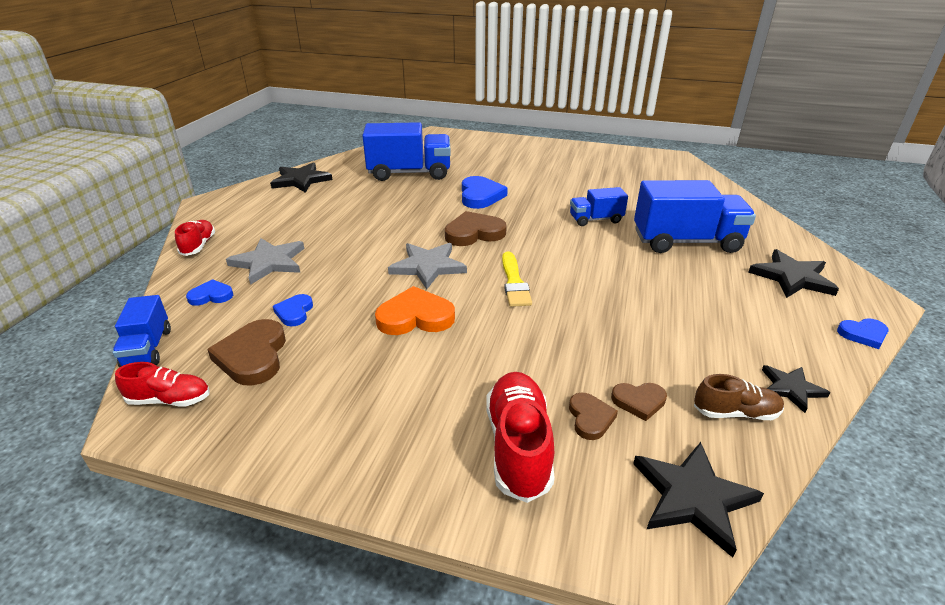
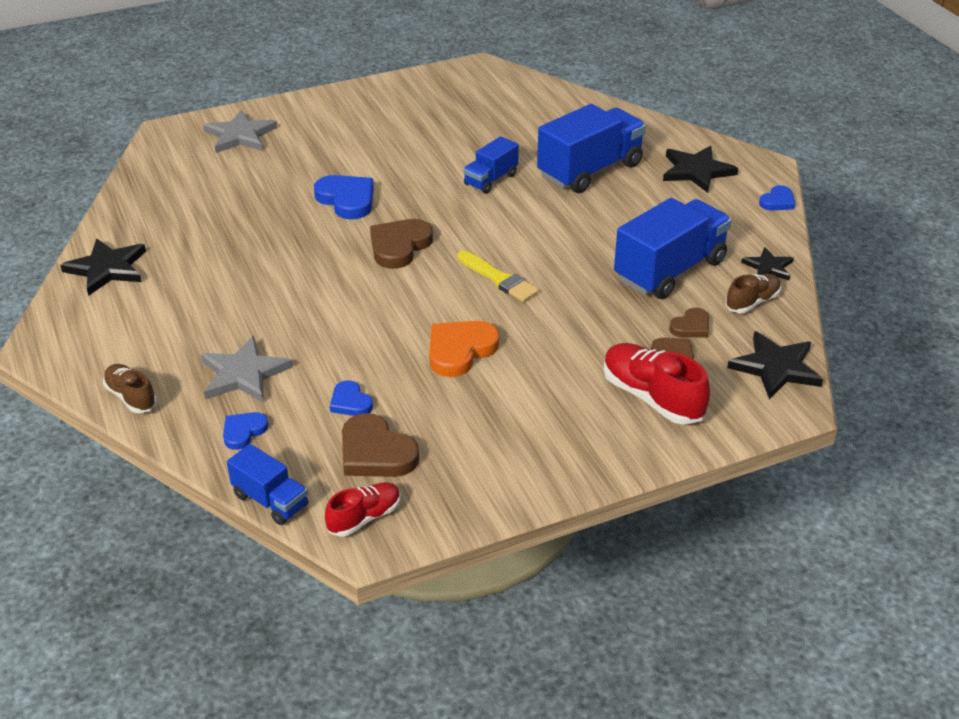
camera: 40 degrees left, 5 degrees up
red shoe [175,220,215,256] -> brown shoe [103,364,157,413]
blue truck [362,122,451,181] -> blue truck moved to [614,198,731,299]
grey star [388,243,467,289] -> grey star moved to [203,110,277,153]

